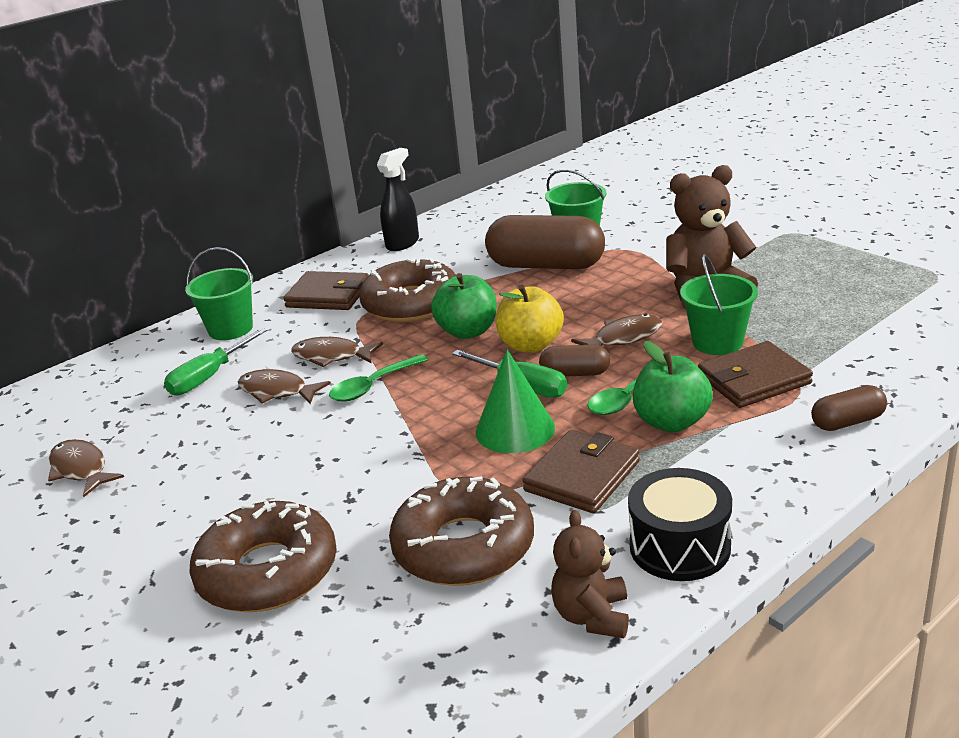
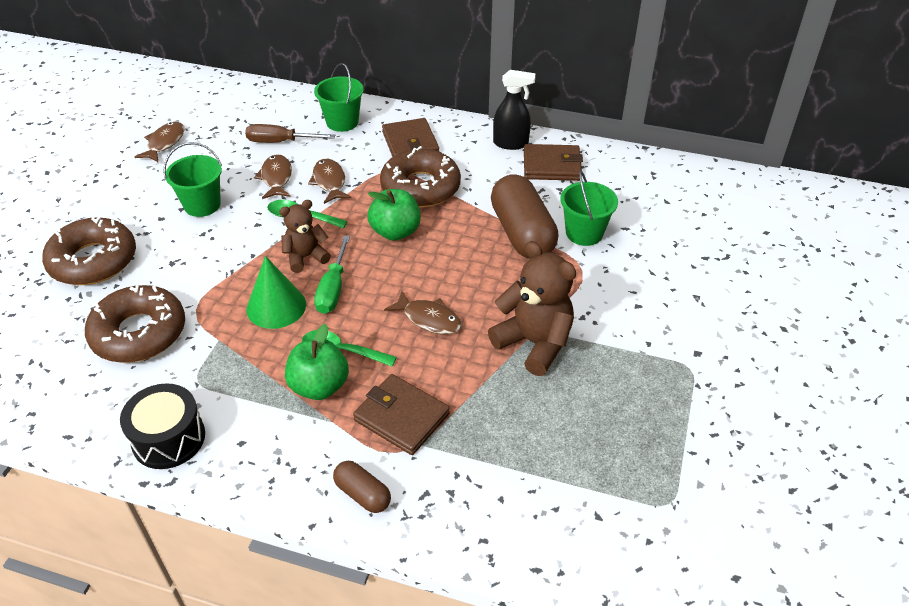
camera: 55 degrees right, 15 degrees up
green screwdriver [164,328,267,396] -> brown screwdriver [245,124,335,143]
yellow apple [496,285,564,353] -> none
brown wallet [523,430,640,513] -> brown wallet moved to [524,144,583,181]
brown capsule [539,344,610,377] -> none
brown teddy bear [551,510,629,638] -> brown teddy bear moved to [279,200,331,273]
green bucket [680,254,758,355] -> green bucket moved to [163,142,222,217]

